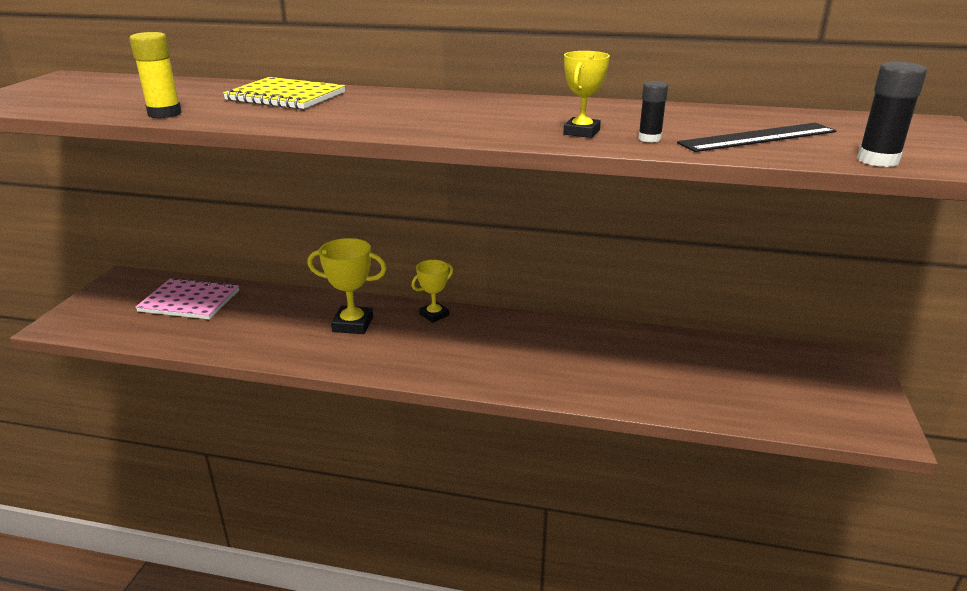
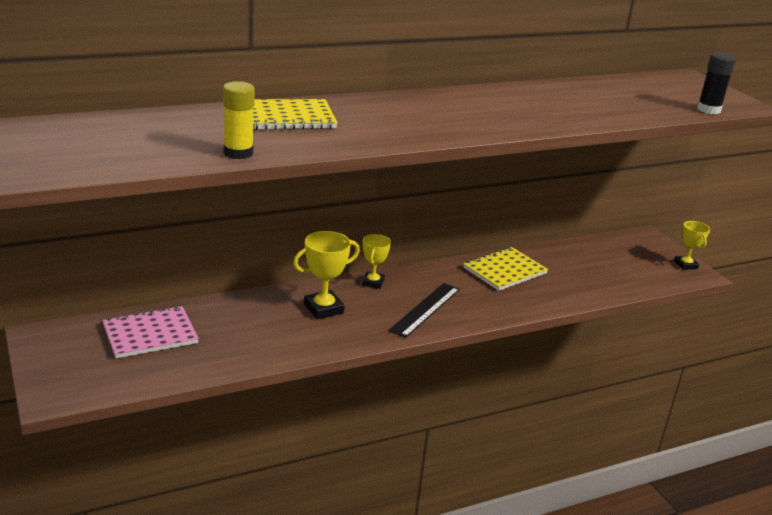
camera: 40 degrees left, 0 degrees up
yellow trophy [563,51,610,138] -> yellow trophy moved to [674,221,710,270]
black glue stick [638,81,668,143] -> none
black ruler [677,123,836,152] -> black ruler moved to [388,283,460,338]
none -> yellow notebook [463,247,548,291]

